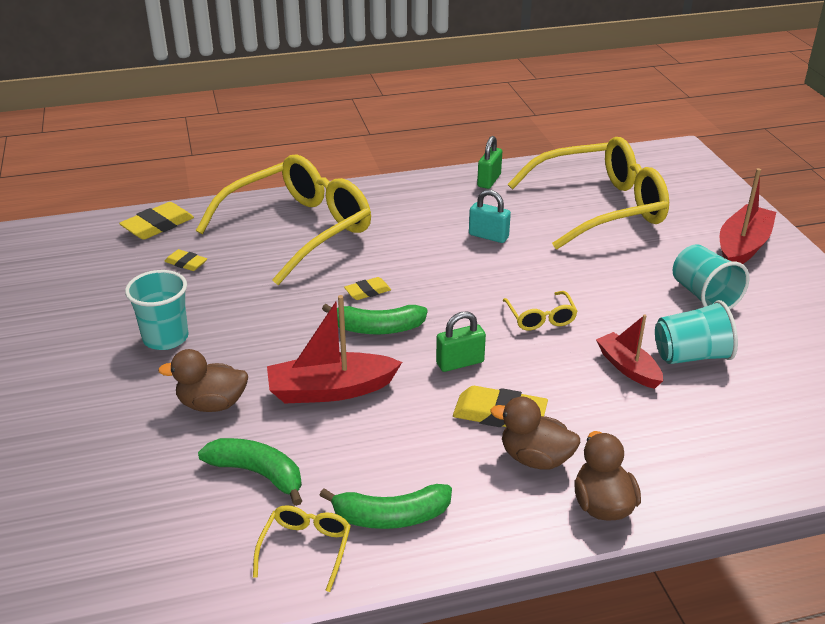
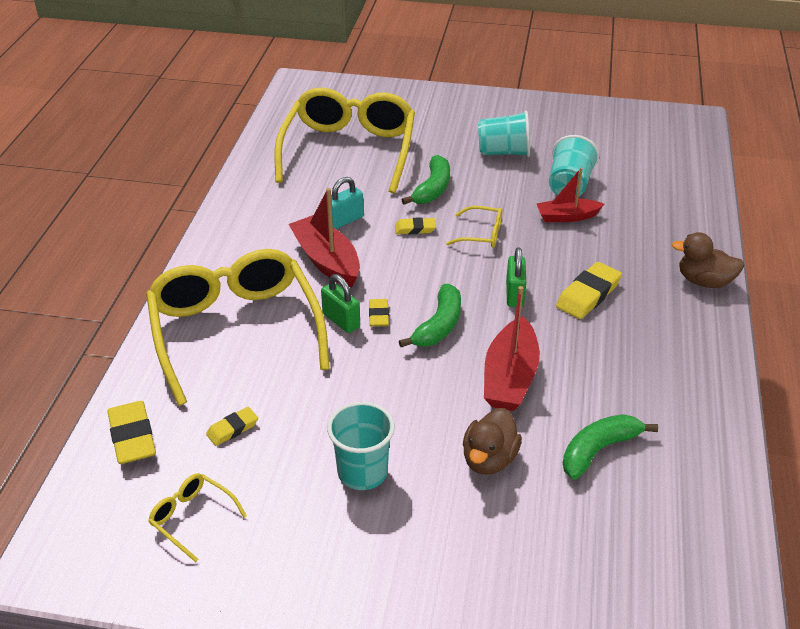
camera: 65 degrees left, 5 degrees up
yellow glasses [253,505,351,592] -> yellow glasses moved to [148,473,247,562]
green banana [319,484,452,529] -> green banana moved to [402,155,450,204]
green padlock [477,136,502,189] -> green padlock moved to [321,274,360,333]
brown duck [490,397,580,470] -> none
red boat [720,168,776,264] -> red boat moved to [289,188,360,287]
none -> yellow eraser [395,217,436,234]

